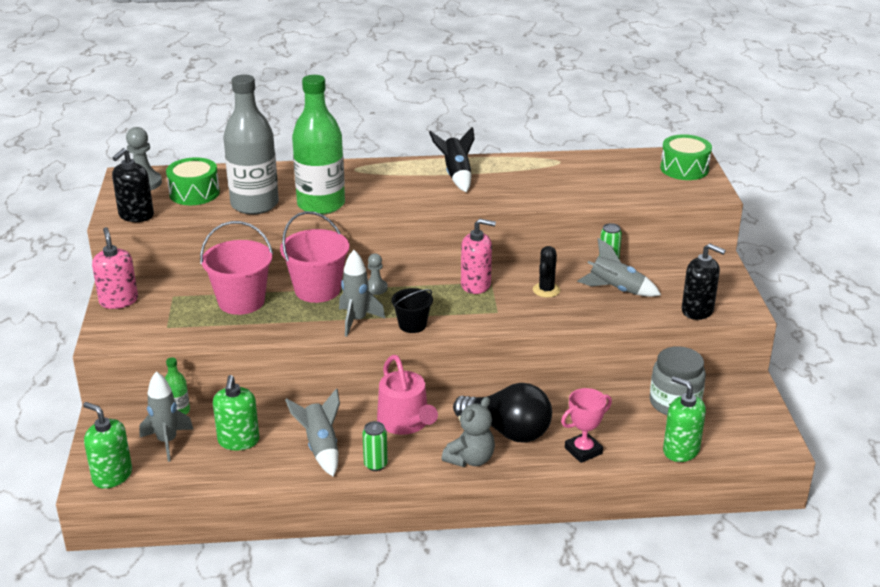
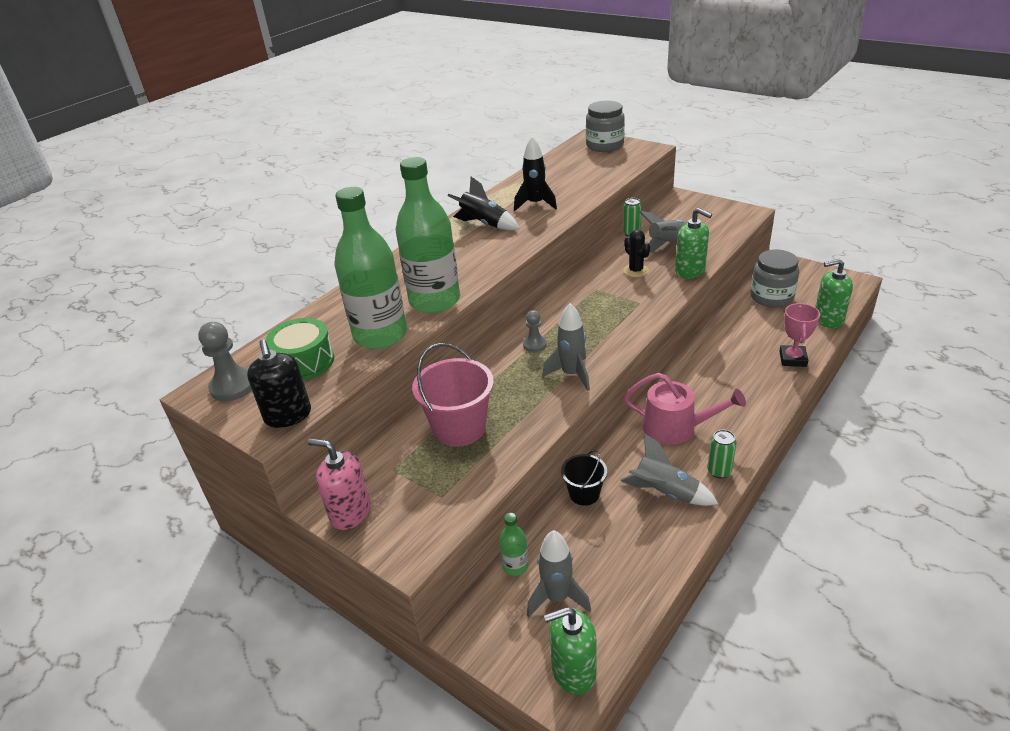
camera: 45 degrees left, 5 degrees up
green soap dispenser [213,375,259,451] -> green soap dispenser moved to [675,208,712,279]
grey bottle [223,75,279,215] -> green bottle [335,187,407,349]
pink bucket [280,211,349,303] -> none
black bucket [392,288,433,333] -> black bucket moved to [561,450,607,506]
grey teddy bear [442,397,495,467] -> none
black light bulb [453,383,552,443] -> none
pink soap dispenser [461,219,496,294] -> none
green drum [660,134,712,180] -> grey jar [586,101,625,152]
black soap dispenser [682,244,726,320] -> none
none -> black rocket [514,137,557,211]

